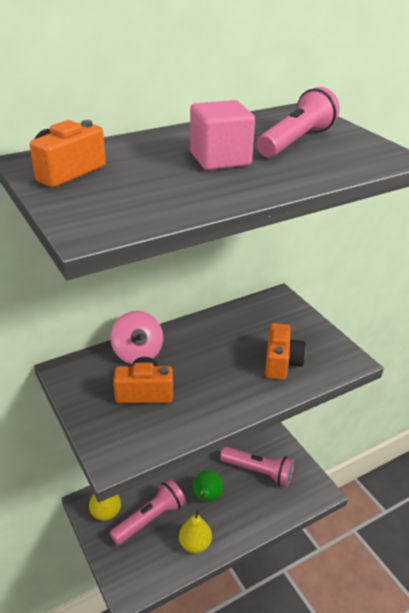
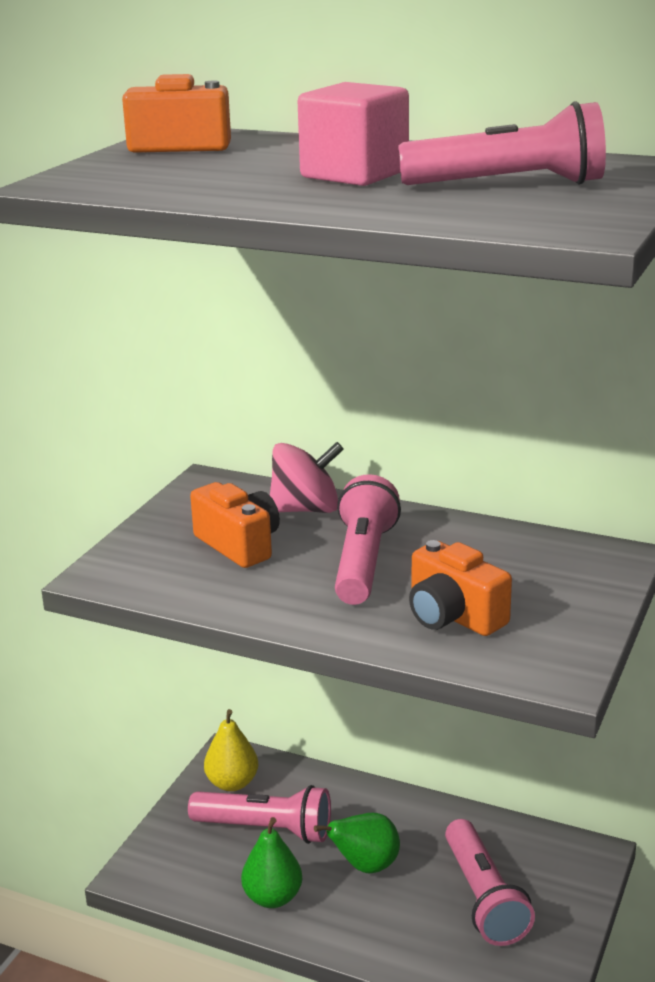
camera: 55 degrees right, 10 degrees down
pink spinning top [110,311,163,364] -> pink spinning top turned 135 degrees counterclockwise [270,442,344,513]
yellow pear [179,509,212,553] -> green pear [241,817,302,908]
orange camera [265,323,306,380] -> orange camera turned 75 degrees clockwise [409,540,512,636]
none -> pink flashlight [335,474,401,605]

